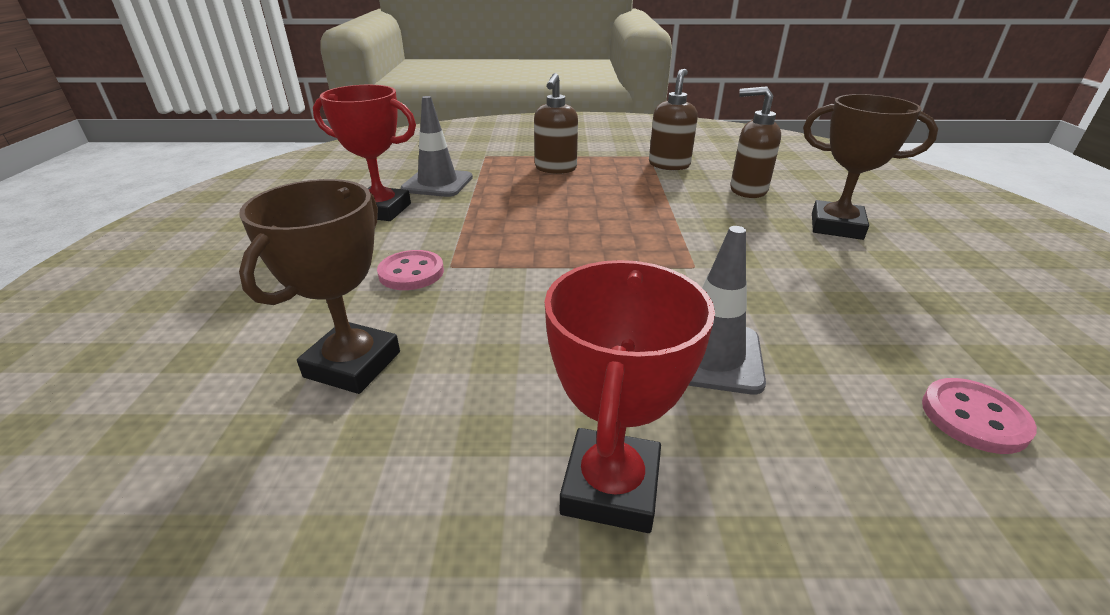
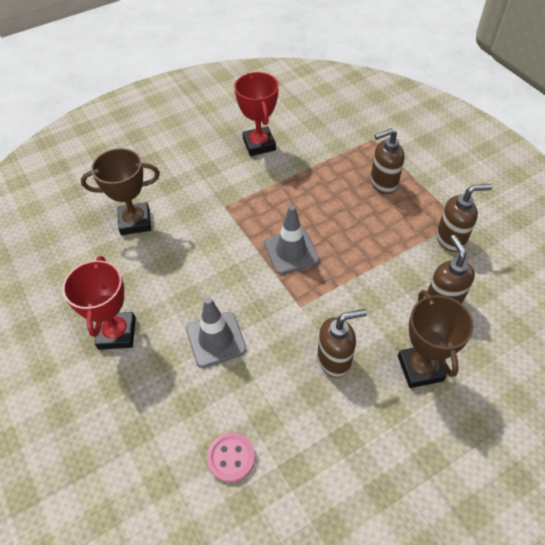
camera: 60 degrees right, 20 degrees up
pink button [377,250,444,290] -> none
grey traffic cone [401,96,473,197] -> grey traffic cone moved to [264,205,319,275]
red trophy [545,260,715,533] -> red trophy turned 75 degrees counterclockwise [62,256,136,350]
none -> brown soap dispenser [317,309,367,377]

